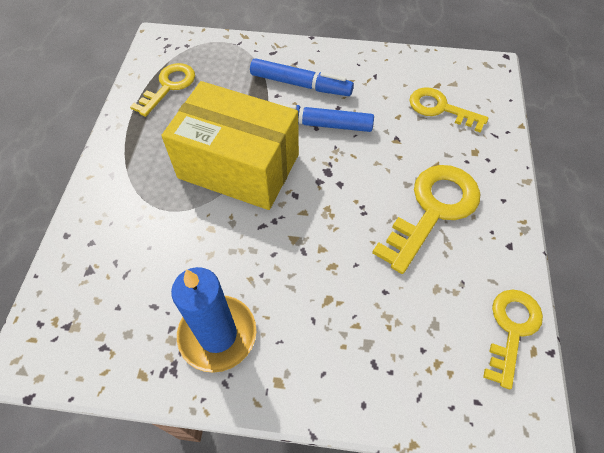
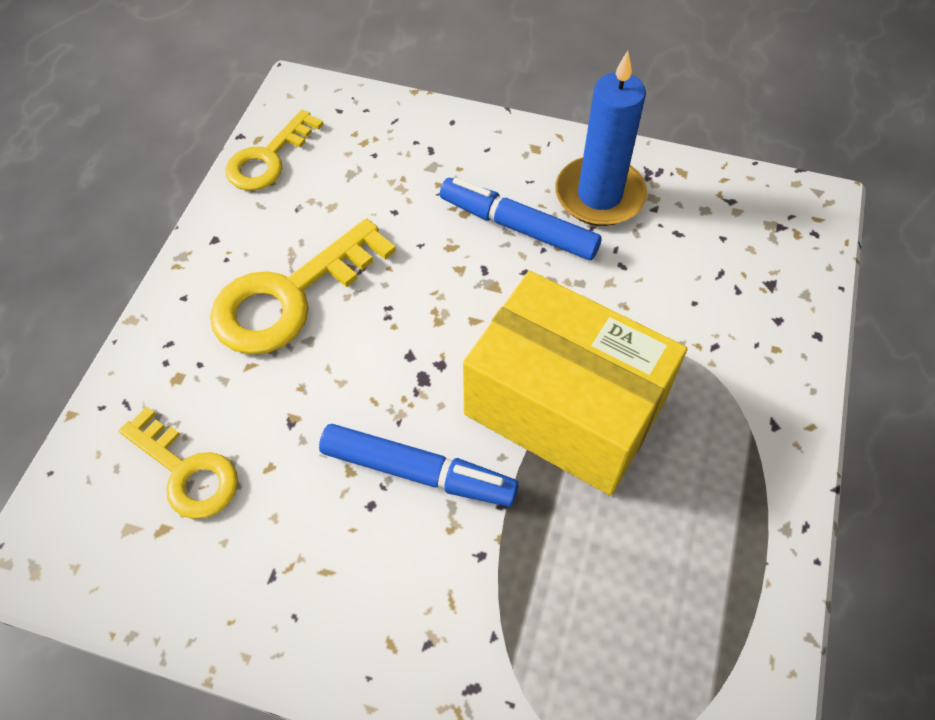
camera: 170 degrees left, 0 degrees up
yellow key [130,63,195,117] -> none
blue marker [250,58,354,96] -> blue marker moved to [440,178,602,260]

